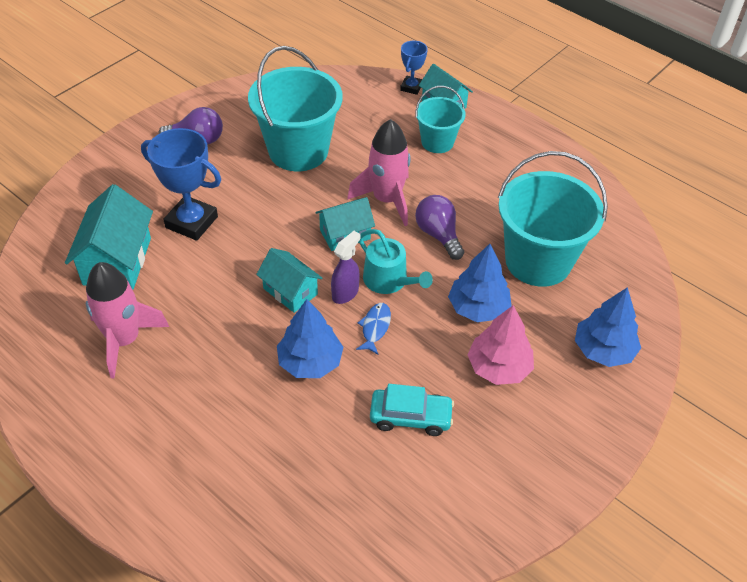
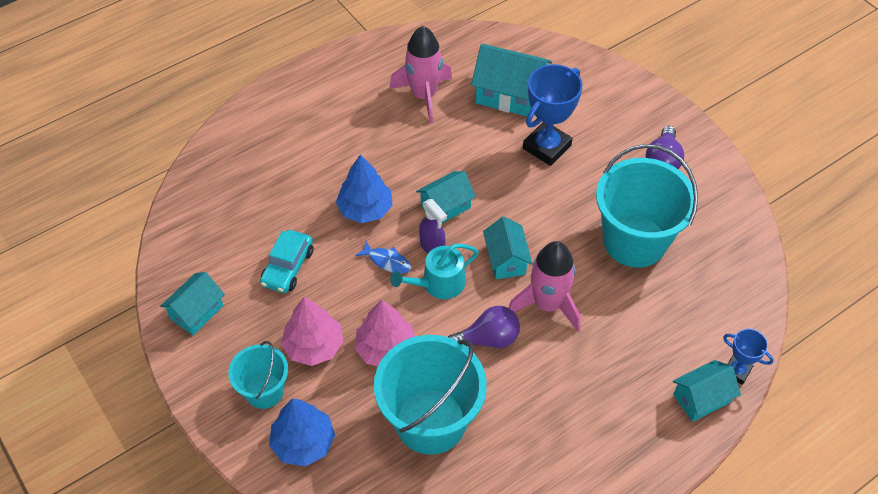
camera: 105 degrees right, 5 degrees up
turquoise bucket [415,86,466,153] -> turquoise bucket moved to [228,341,288,409]
blue tree [448,244,512,322] -> pink tree [354,300,415,366]
none -> turquoise house [160,272,225,335]

